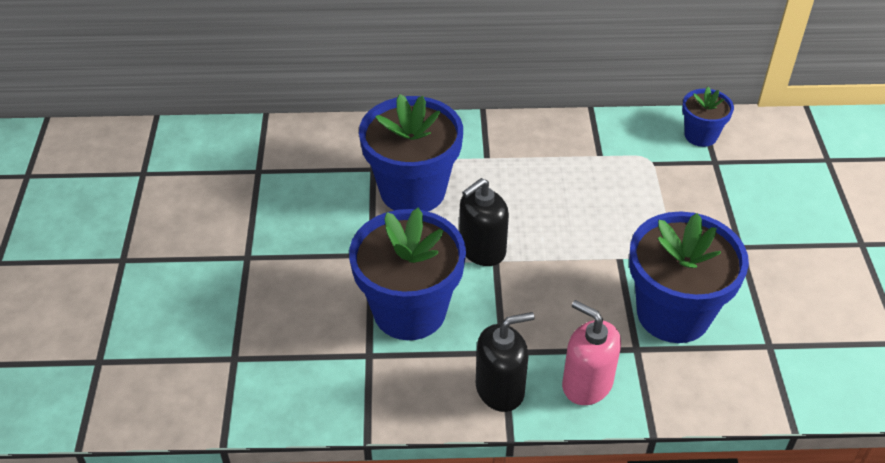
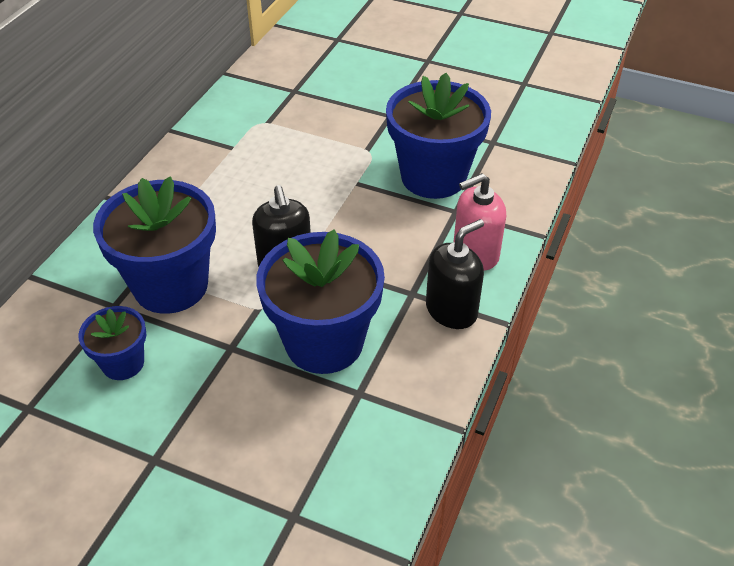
camera: 65 degrees left, 0 degrees up
black soap dispenser [476,312,535,412] -> black soap dispenser turned 45 degrees clockwise [426,219,484,329]
blue flower pot [682,87,734,147] -> blue flower pot moved to [78,306,146,380]

